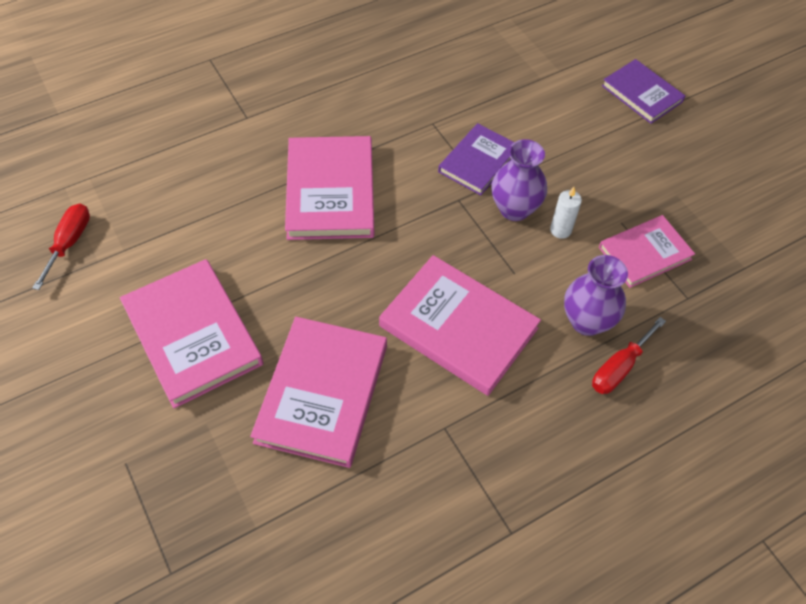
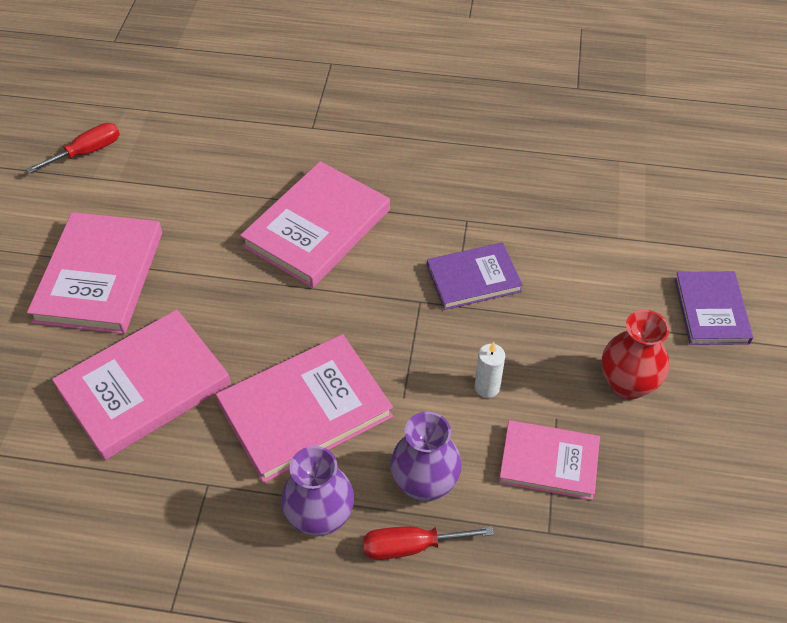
camera: 40 degrees right, 5 degrees down
pink book [379,255,541,396] -> pink book turned 75 degrees clockwise [216,334,393,483]
purple vase [491,139,547,221] -> purple vase moved to [281,446,354,536]
none -> red vase [602,310,670,400]

